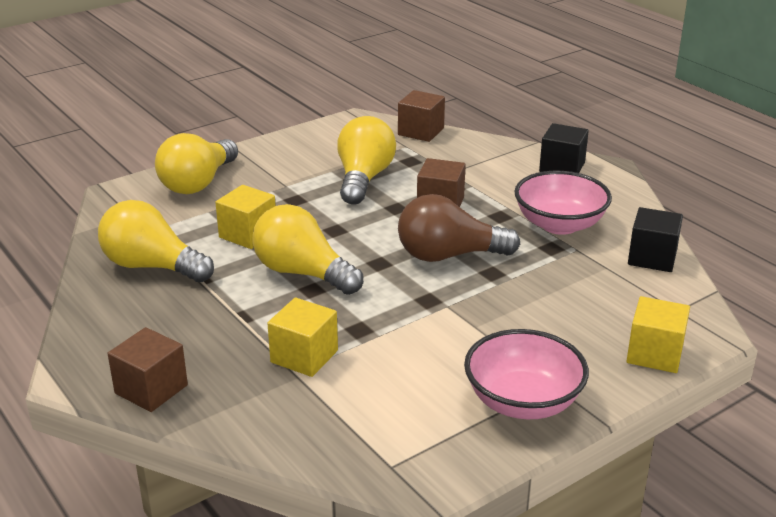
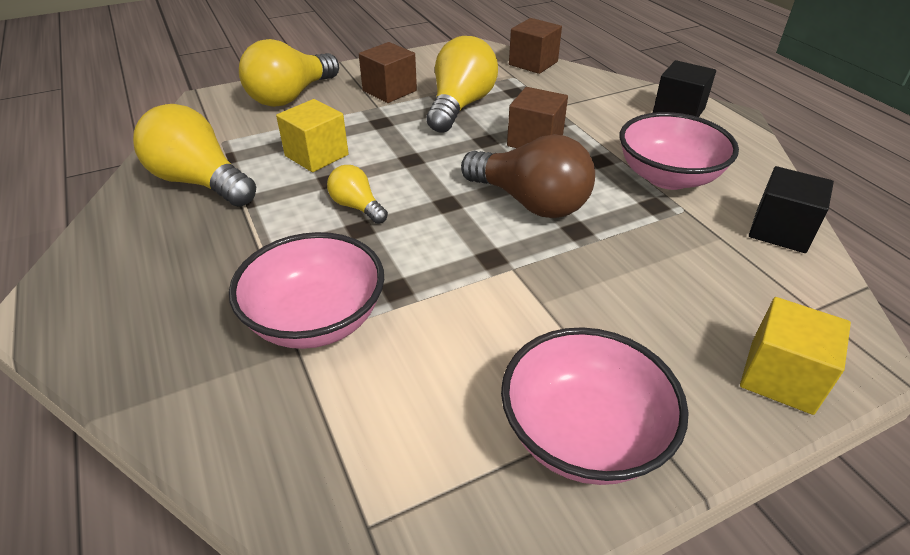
camera: 10 degrees right, 10 degrees up
brown cube [108,327,188,412] -> brown cube moved to [359,42,417,103]
yellow light bulb [252,204,363,295] -> yellow light bulb [327,165,388,224], size x0.52
yellow cube [267,297,338,377] -> pink bowl [229,232,384,349]
brown light bulb [398,194,520,262] -> brown light bulb turned 150 degrees counterclockwise [461,134,595,218]

